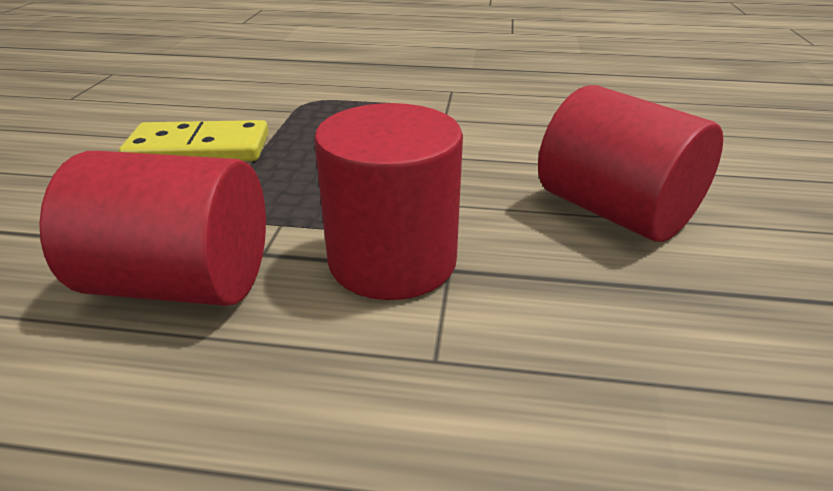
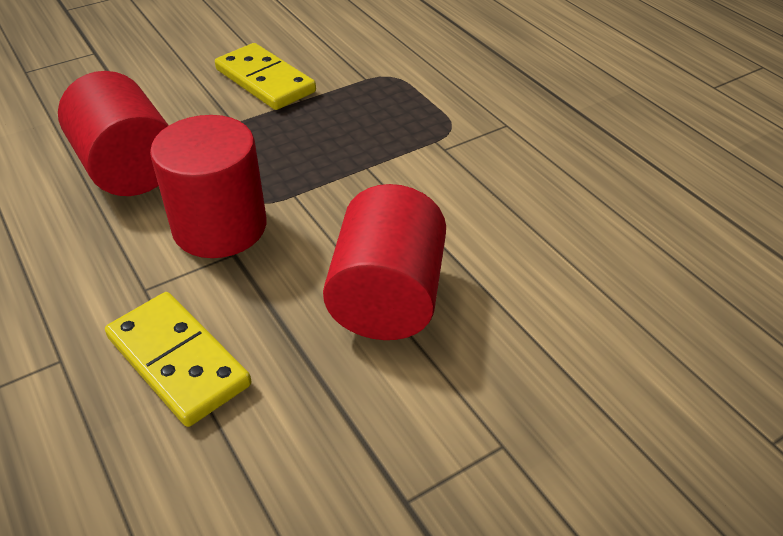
camera: 50 degrees right, 10 degrees up
none -> yellow domino [105,292,251,427]

